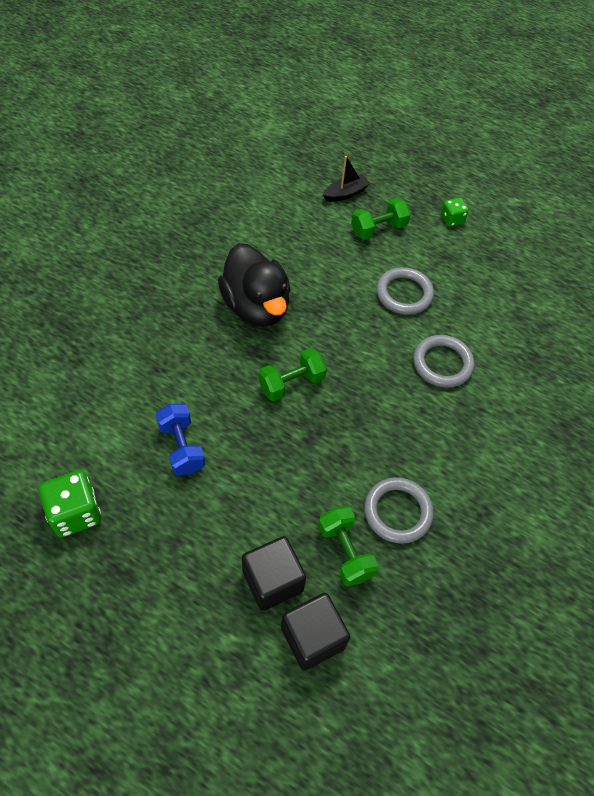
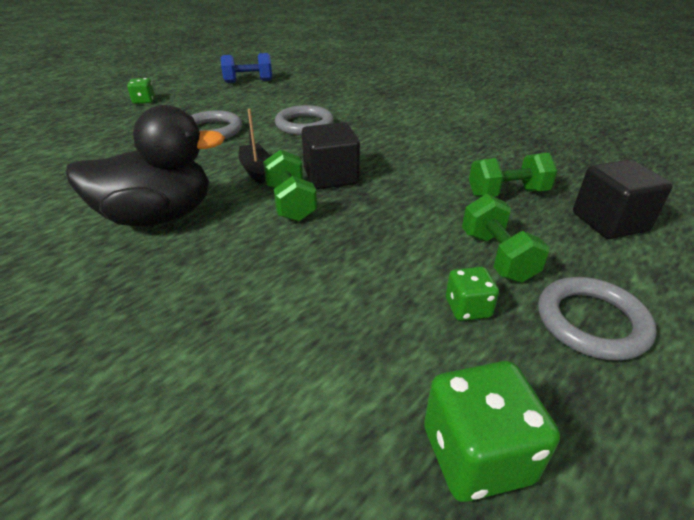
camera: 75 degrees left, 20 degrees down
blue dumbbell [156,404,205,475] -> blue dumbbell moved to [221,53,272,83]
black cube [242,536,306,611] -> black cube moved to [302,122,360,190]
black boat [323,156,370,202] -> black boat moved to [239,109,270,184]
green dumbbell [351,198,411,240] -> green dumbbell moved to [462,194,550,283]
grey ring [364,477,434,544] -> grey ring moved to [538,277,657,361]
none -> green dice [446,267,499,321]

